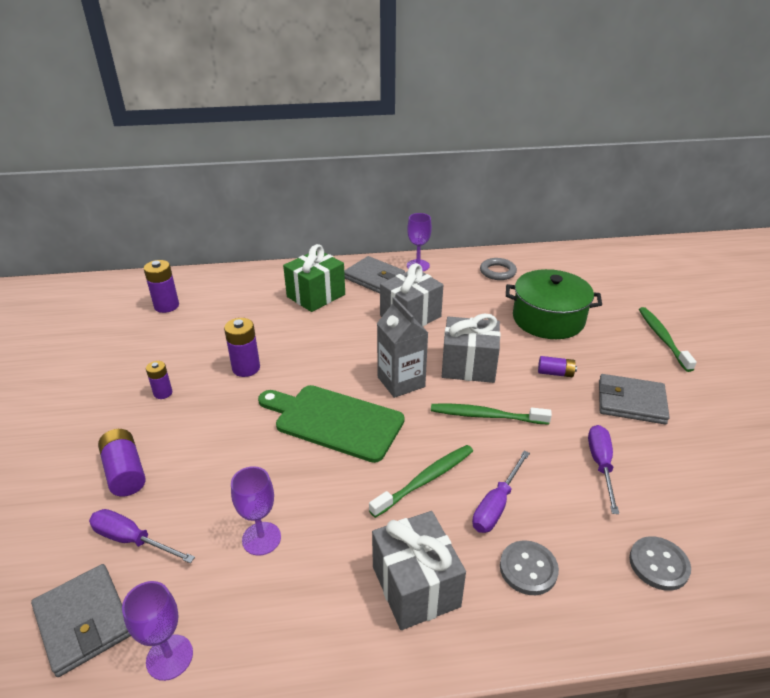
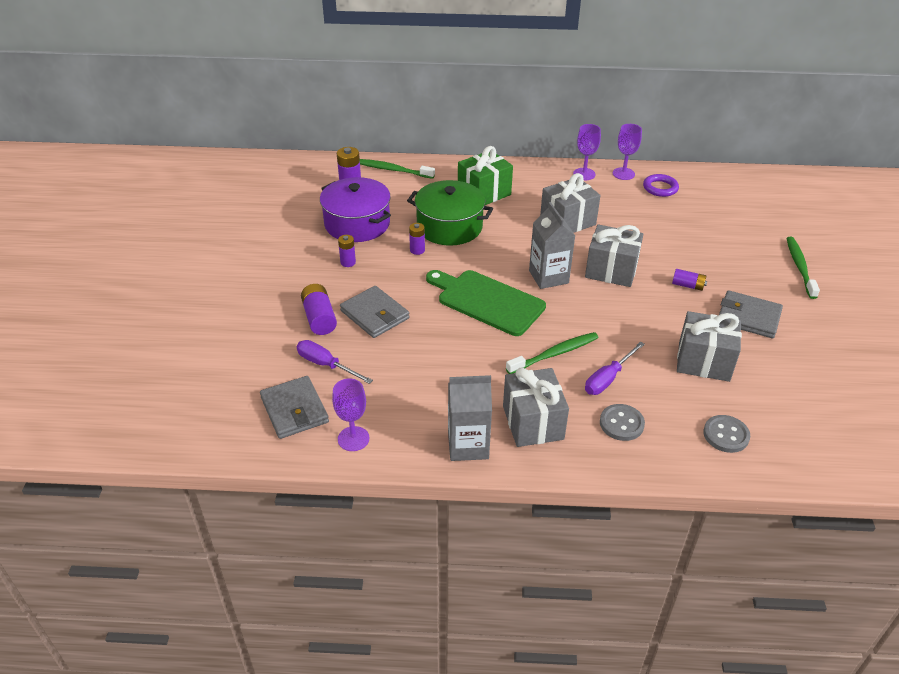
camera: 10 degrees right, 5 degrees up
purple battery [224,318,260,377] -> purple battery [409,223,425,255], size x0.63
purple goblet [231,466,281,556] -> purple goblet moved to [613,124,642,180]
grey wallet [344,256,405,293] -> grey wallet moved to [340,286,410,338]
green toothbrush [431,404,552,425] -> green toothbrush moved to [360,159,435,179]
grey ring [480,258,517,280] -> purple ring [643,174,679,197]
green pot [506,269,602,339] -> green pot moved to [407,180,493,246]
purple screwdriver [588,425,619,514] -> grey gift [677,311,742,382]
none -> purple pot [320,177,391,242]
none -> grey carton [448,375,492,461]

